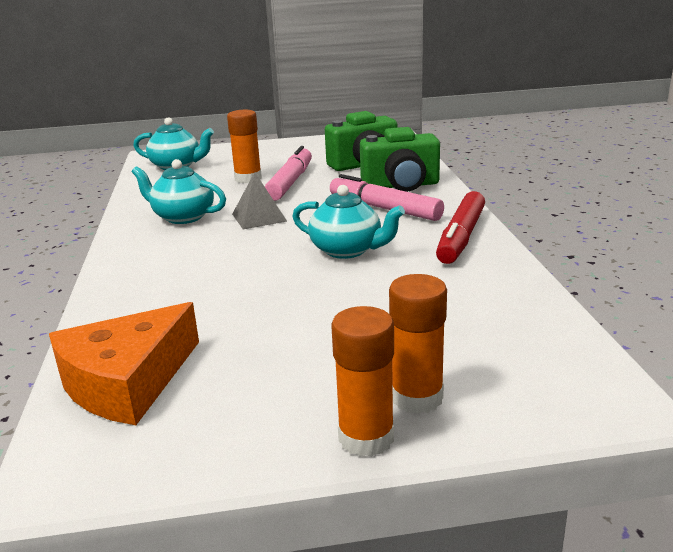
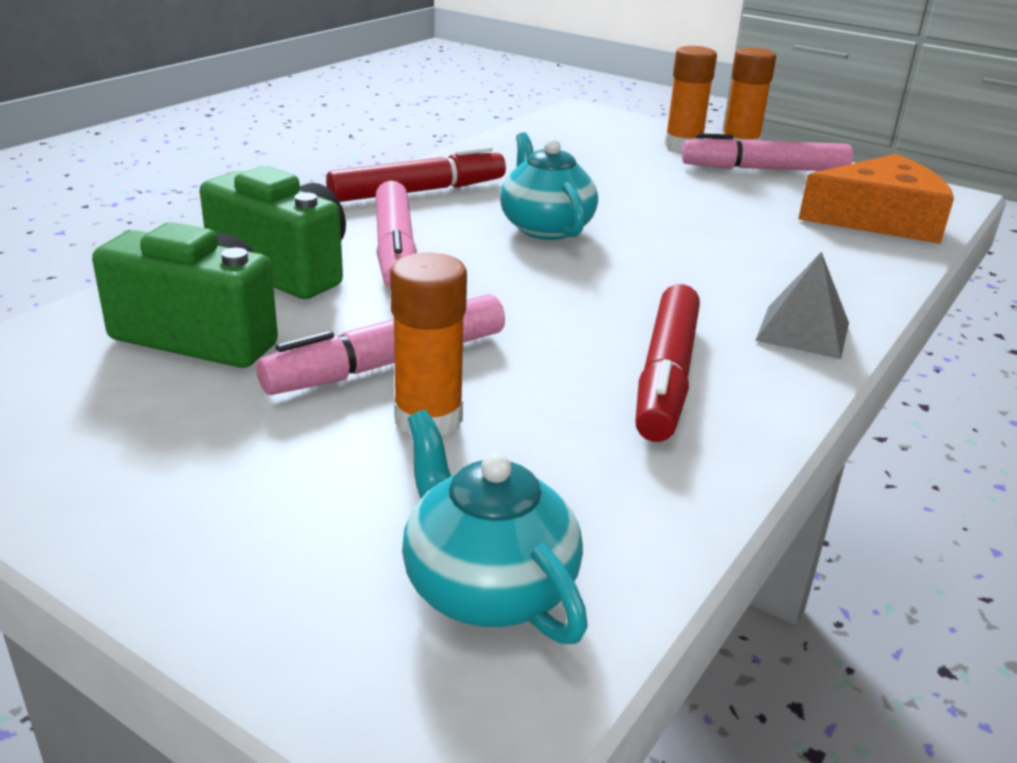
camera: 140 degrees left, 5 degrees up
turquoise teapot [132,159,226,224] -> red marker [635,284,700,442]
grey pyramid [232,172,287,229] -> grey pyramid moved to [755,252,849,359]
none -> pink marker [682,133,853,171]

